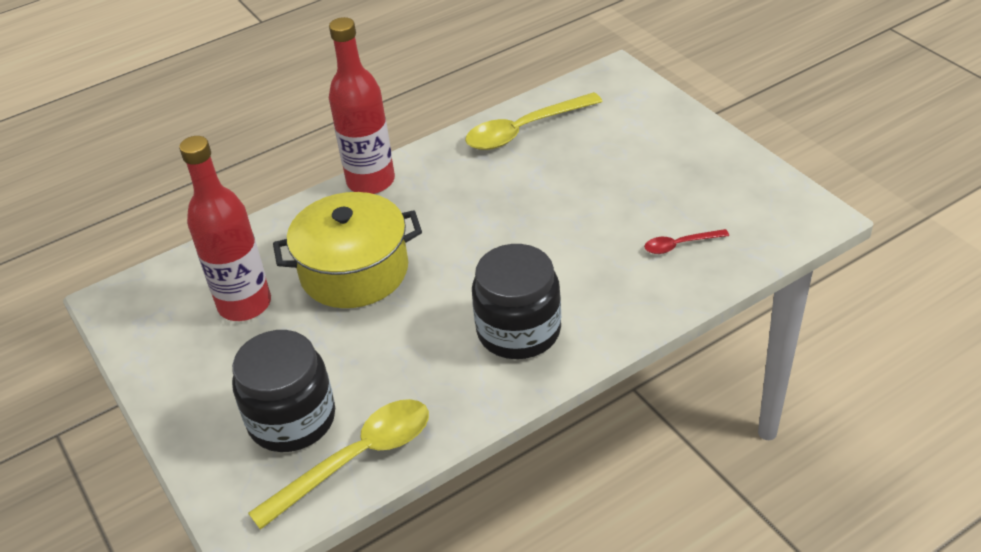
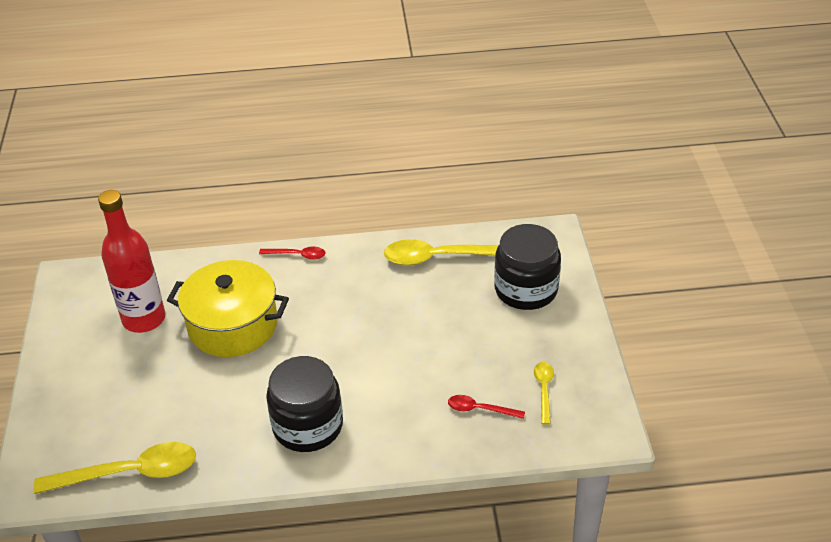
camera: 25 degrees right, 0 degrees up
black jar [232,330,335,452] -> black jar moved to [494,224,561,310]
red bottle [329,17,395,194] -> red spoon [259,247,325,260]
none -> yellow spoon [534,362,554,425]

